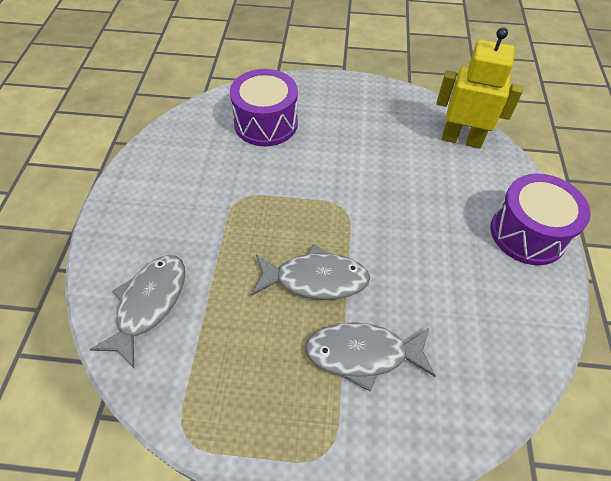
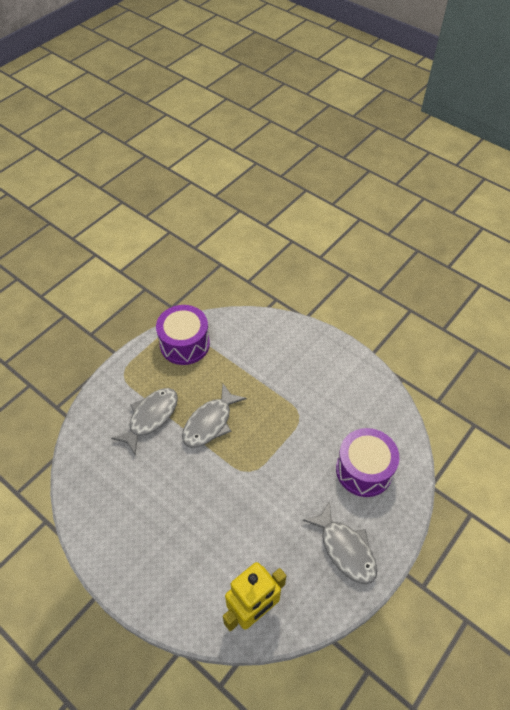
camera: 125 degrees right, 0 degrees up
grey fish [89,255,185,368] -> grey fish moved to [303,501,377,584]
purple drum [490,174,591,265] -> purple drum moved to [156,305,210,365]

